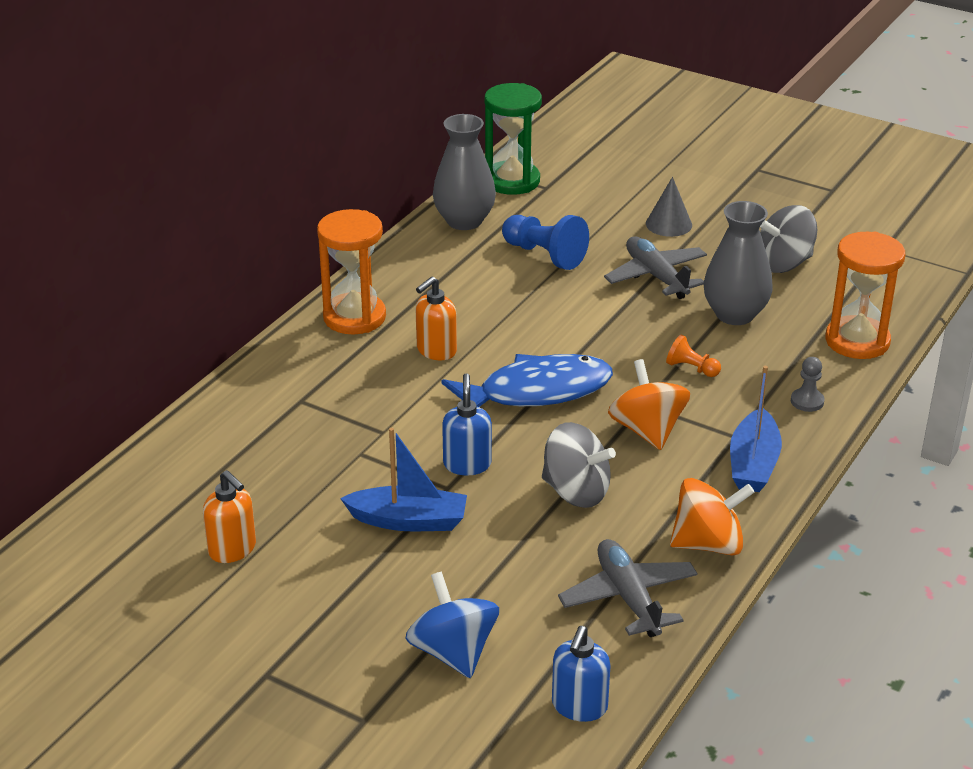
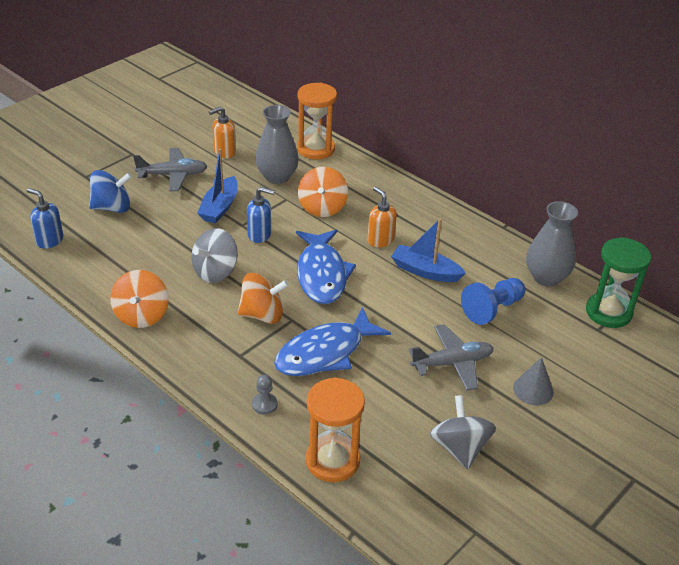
camera: 100 degrees right, 5 degrees up
orange hourglass [317,209,386,334] -> orange hourglass moved to [297,83,337,160]
grey plane [558,539,698,637] -> grey plane moved to [133,148,208,191]
orange pawn [666,335,721,377] -> blue fish [274,307,391,376]
grey vase [704,201,773,325] -> grey vase moved to [255,105,299,184]
blue boat [730,366,782,492] -> blue boat moved to [391,218,466,282]
none -> orange spinning top [298,167,348,217]

